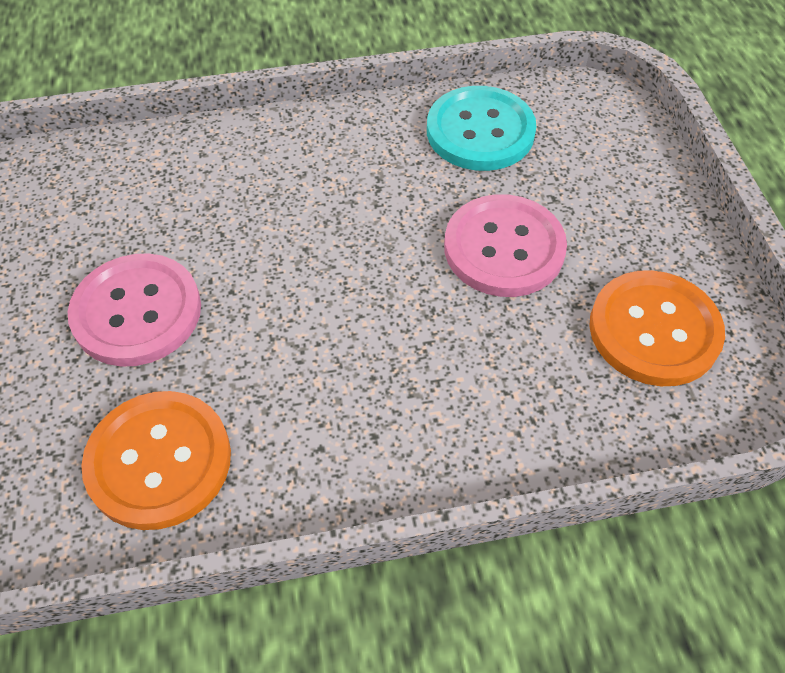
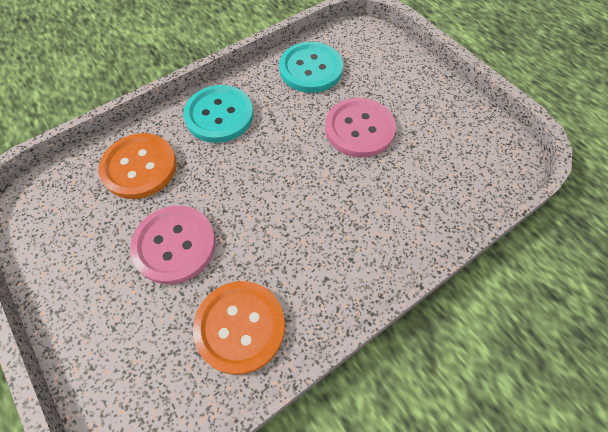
camera: 25 degrees left, 5 degrees up
orange button [589,270,725,386] -> orange button moved to [99,133,177,199]
none -> turquoise button [183,85,254,143]

